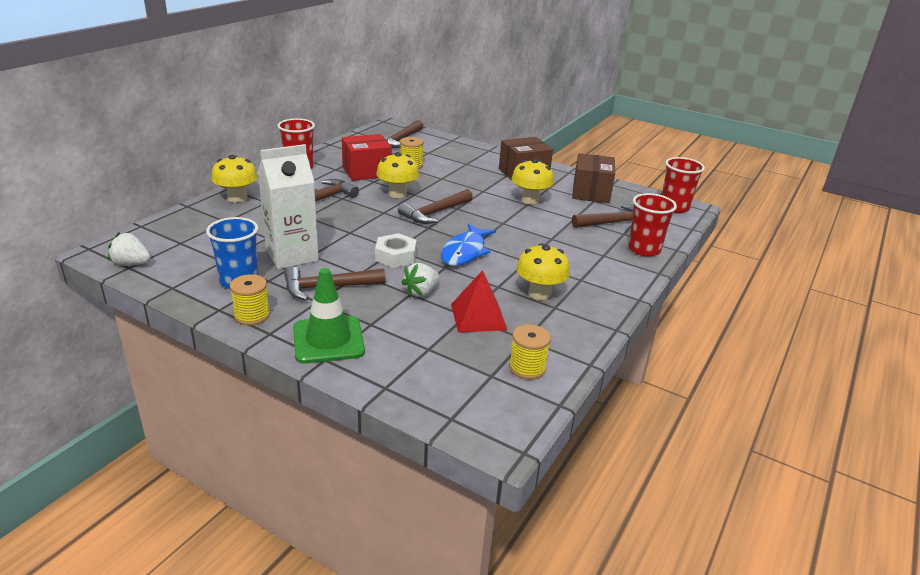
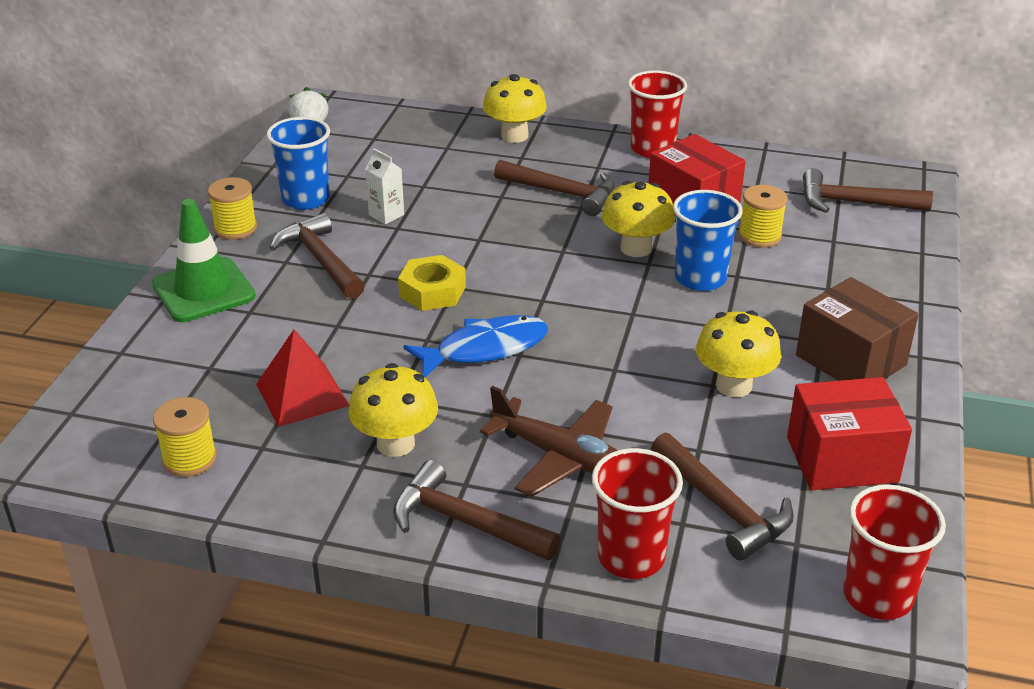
camera: 75 degrees right, 5 degrees up
white carton [258,144,319,269] -> white carton [365,149,404,224], size x0.44
white nut [375,233,417,268] -> yellow nut [398,255,466,311]
brown hammer [398,189,473,224] -> brown hammer moved to [393,460,560,561]
white strawberry [401,263,440,297] -> none
blue fish [441,223,496,266] -> blue fish turned 150 degrees clockwise [404,315,548,377]
brown box [572,153,615,203] -> red box [787,377,912,490]
none -> brown plane [480,386,618,497]
none -> blue cup [673,190,743,291]

